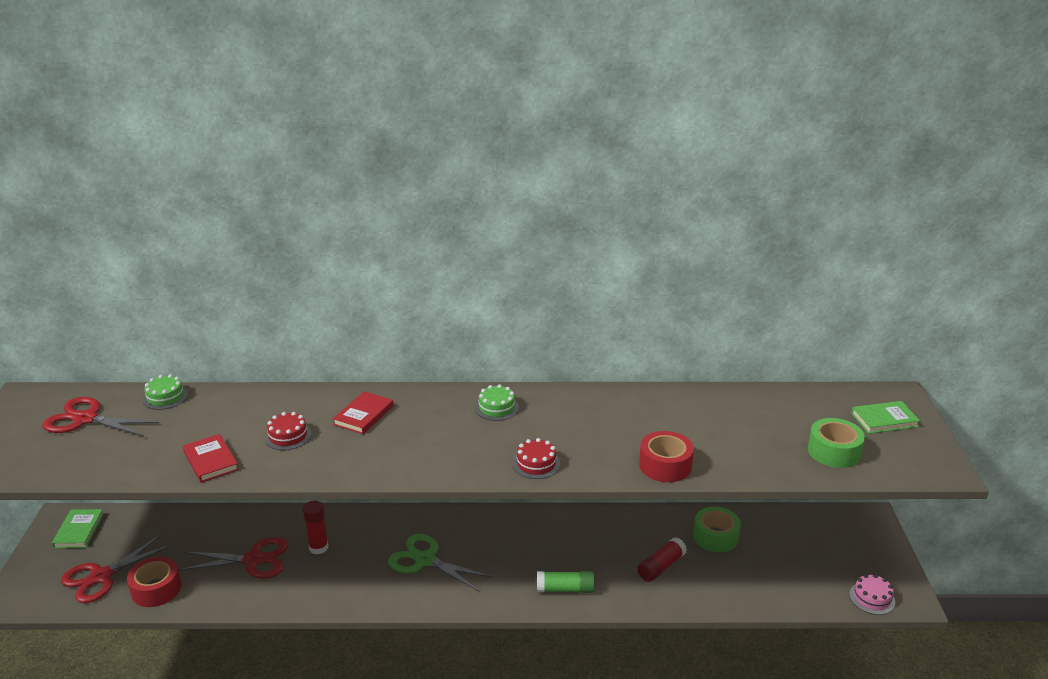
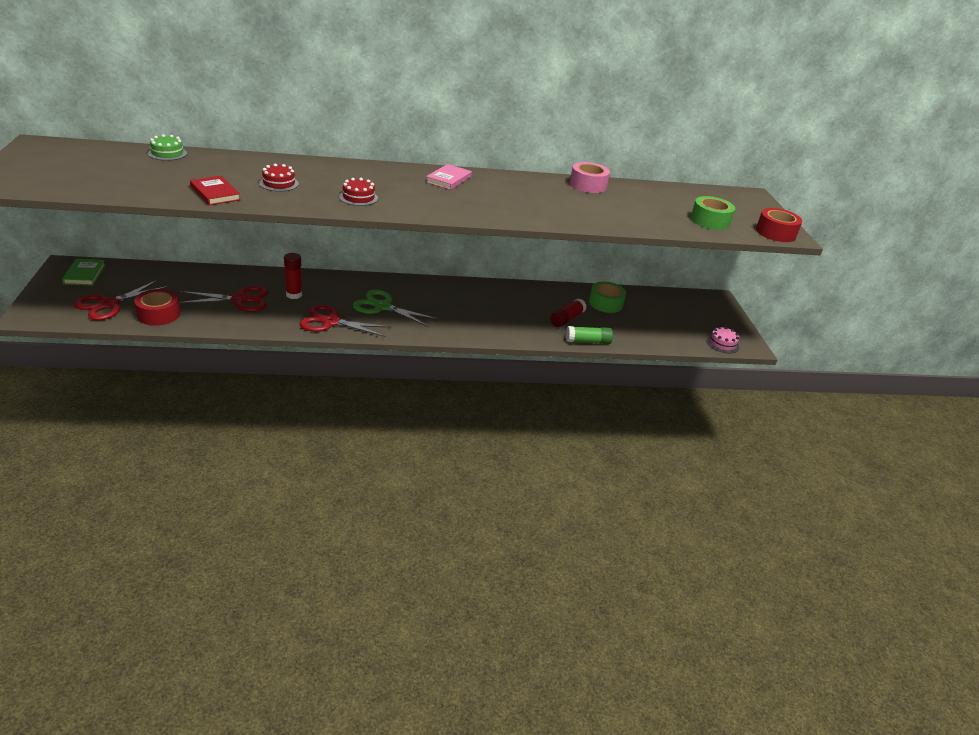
camera: 10 degrees left, 5 degrees up
red scissors [42,397,159,436] -> red scissors moved to [300,305,391,337]
red book [333,391,394,434] -> none
green cake [475,384,519,421] -> pink book [426,164,472,190]
red cake [513,438,560,479] -> red cake moved to [339,178,378,206]
green glue stick [537,571,595,593] -> green glue stick moved to [566,326,613,344]
red tape [639,431,694,482] -> red tape moved to [756,208,802,242]
green book [851,401,920,434] -> none
none -> pink tape [570,162,610,193]

